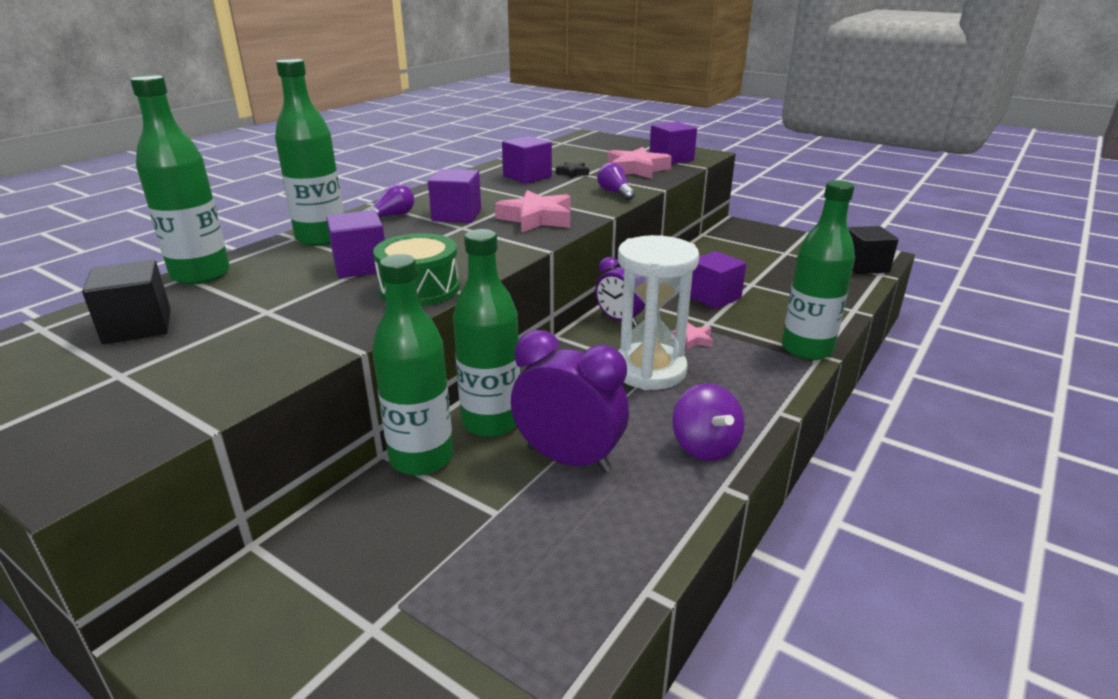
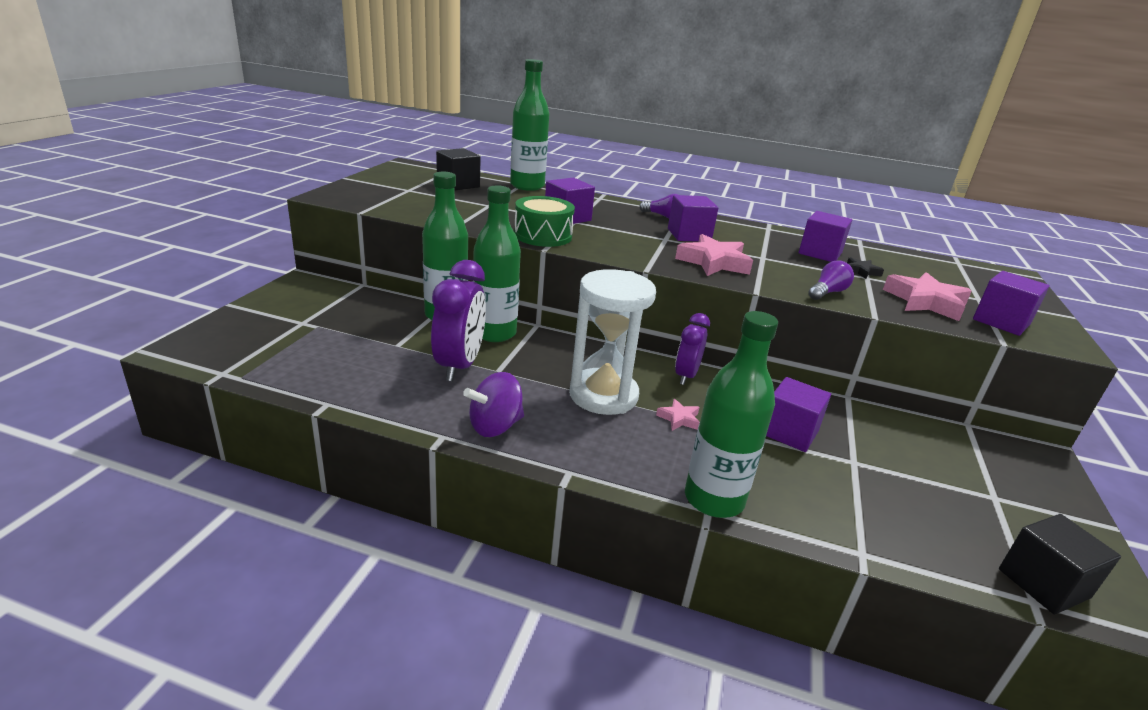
camera: 70 degrees right, 0 degrees up
green bottle [275,58,344,246] -> none

